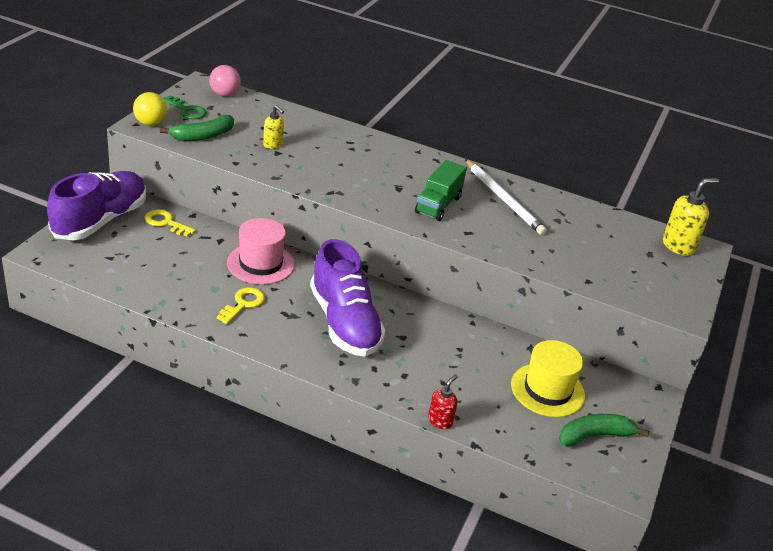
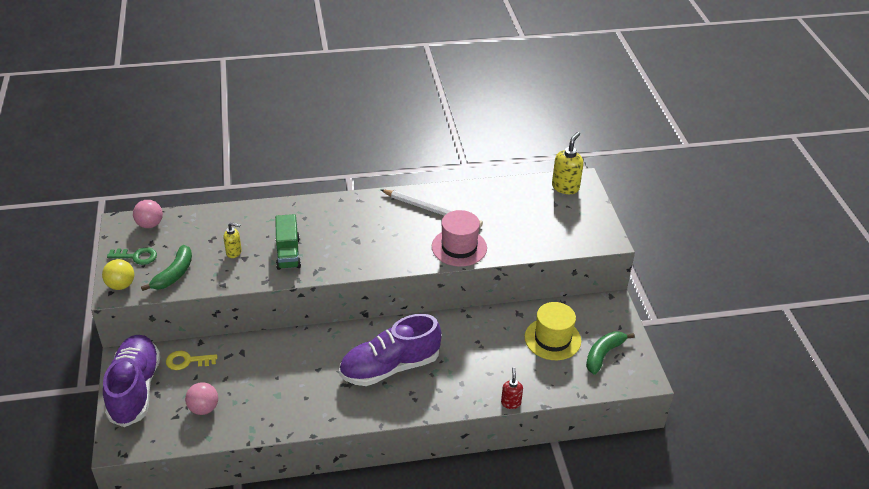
camera: 30 degrees left, 5 degrees up
yellow key [217,287,265,324] -> none
pink hat [227,218,295,285] -> pink hat moved to [432,210,487,267]
purple shoe [310,239,386,357] -> purple shoe turned 120 degrees clockwise [339,314,442,386]
green truck [415,160,467,221] -> green truck moved to [275,214,301,270]
none -> pink ball [185,382,218,415]

